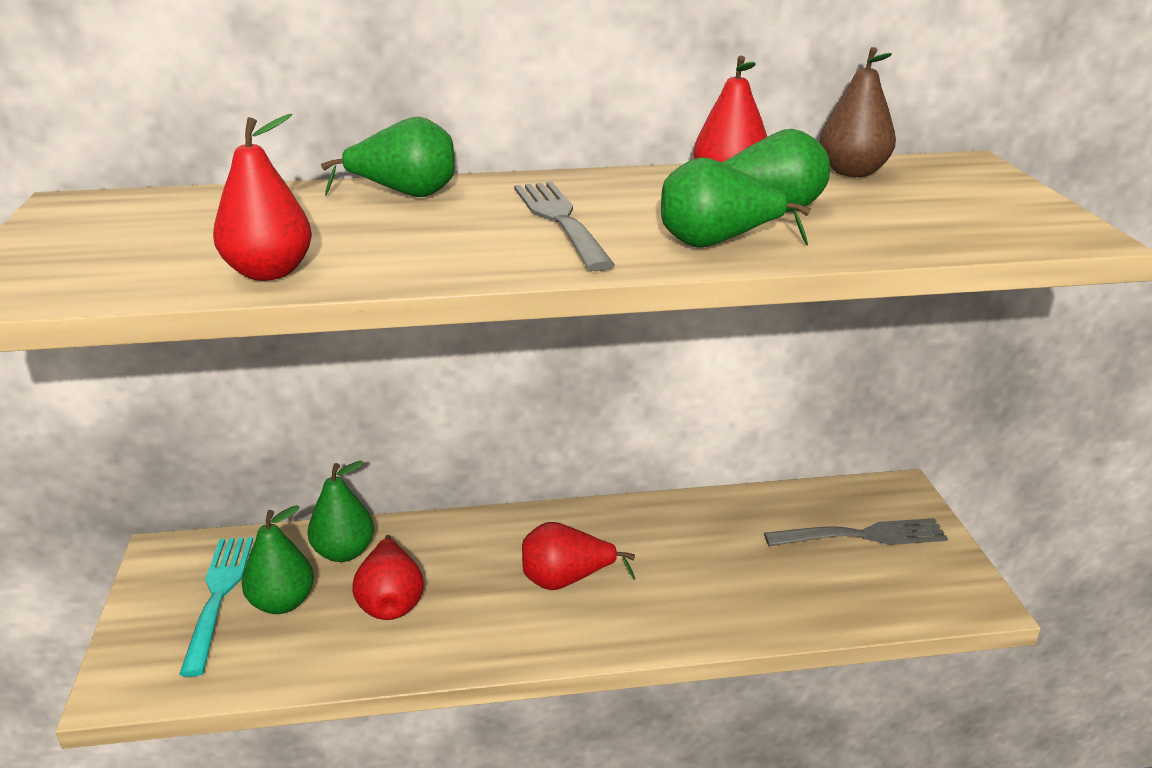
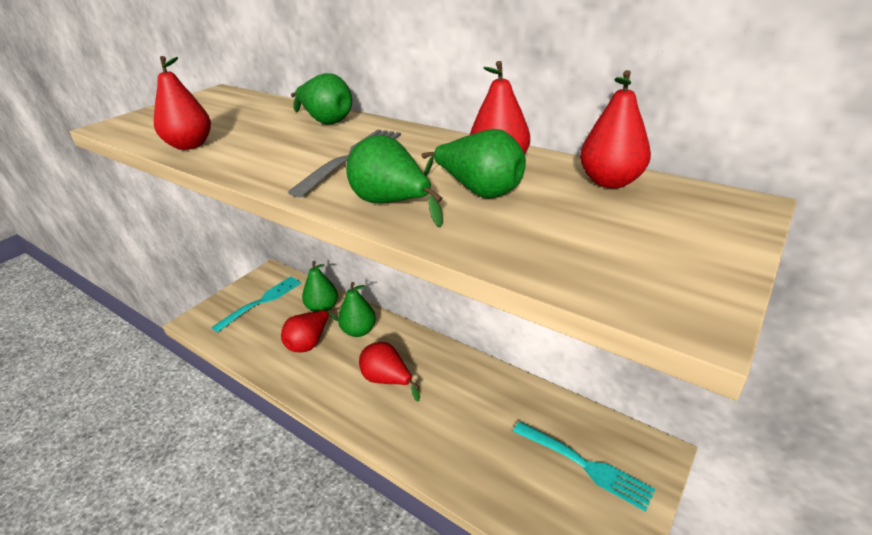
camera: 45 degrees right, 5 degrees up
green pear [242,505,314,614] -> green pear moved to [338,282,376,337]
grey fork [764,518,948,546] -> turquoise fork [513,421,655,512]
brown pear [819,47,896,177] -> red pear [580,70,651,188]

